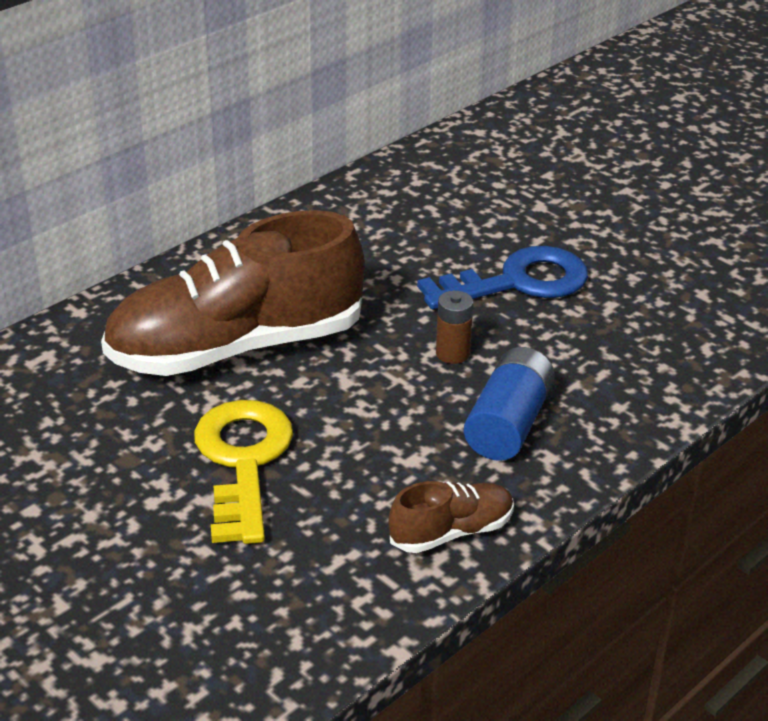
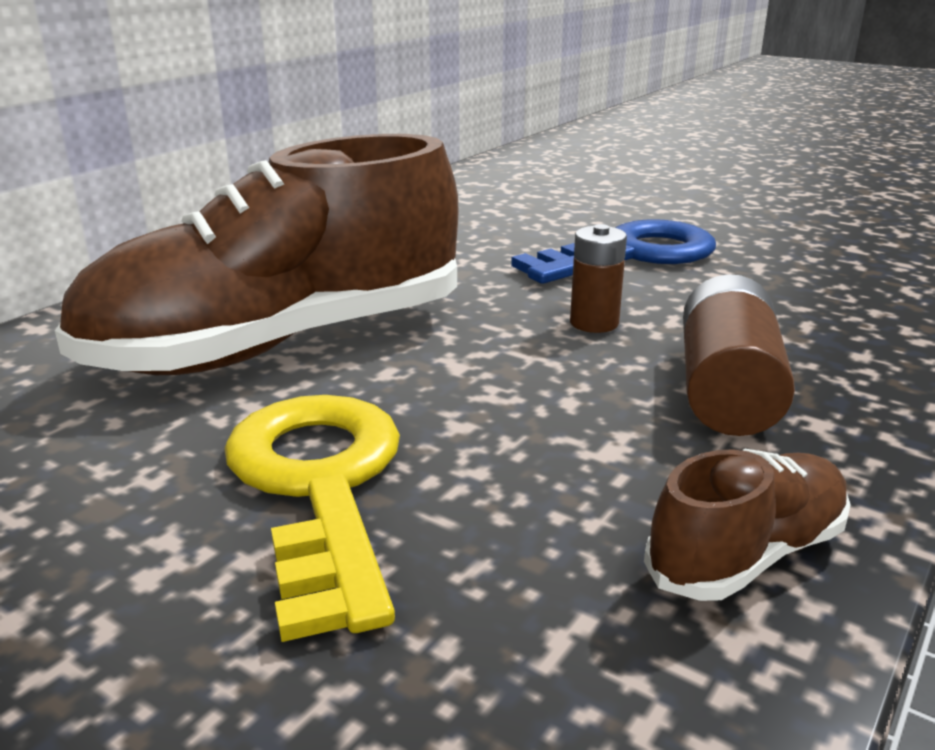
camera: 10 degrees left, 10 degrees down
blue battery [464,347,555,461] -> brown battery [683,274,795,436]

